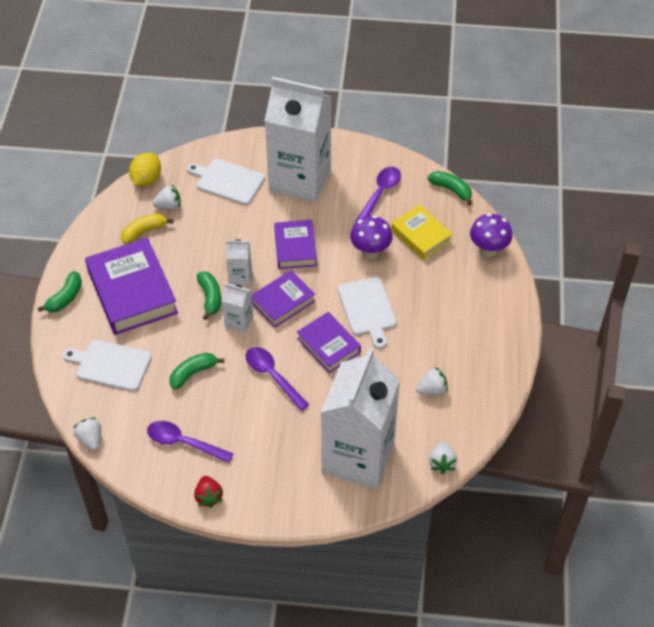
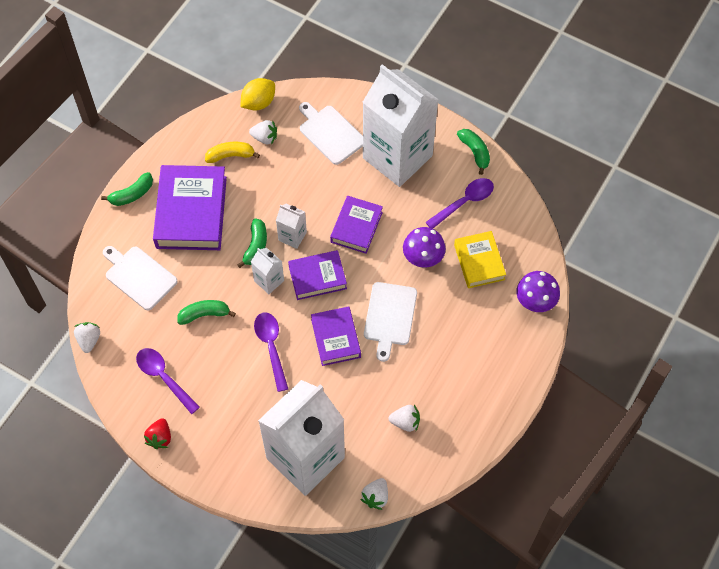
camera: 25 degrees right, 10 degrees up
green banana [428,171,472,205] -> green banana moved to [457,129,490,175]

